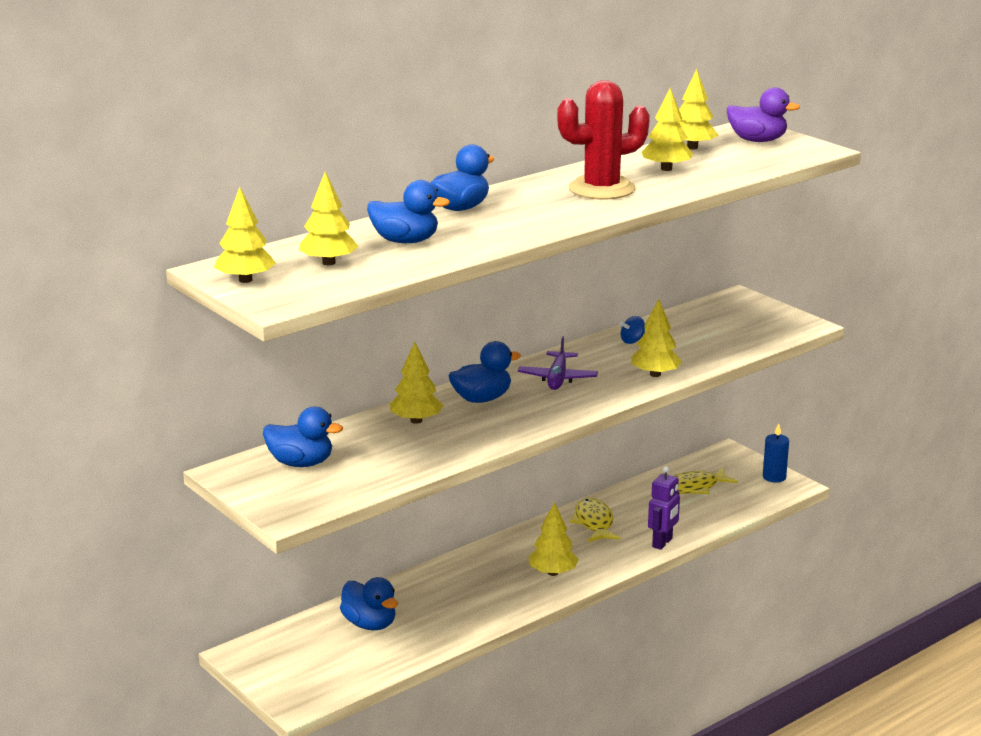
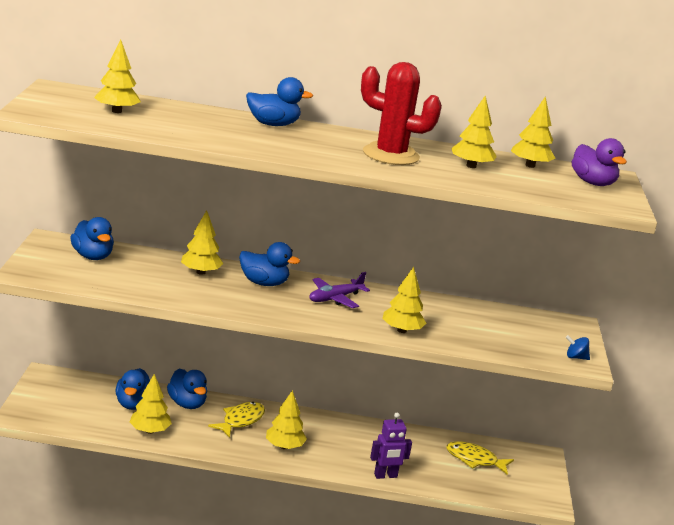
camera: 40 degrees right, 0 degrees up
yellow tree [214,187,276,283] -> yellow tree moved to [130,374,172,434]
blue duck [367,180,450,243] -> blue duck moved to [167,369,207,409]
yellow fish [570,498,621,542] -> yellow fish moved to [208,402,265,438]
blue spinning top [620,316,645,344] -> blue spinning top moved to [566,335,590,360]
blue candle [763,423,789,483] -> none

